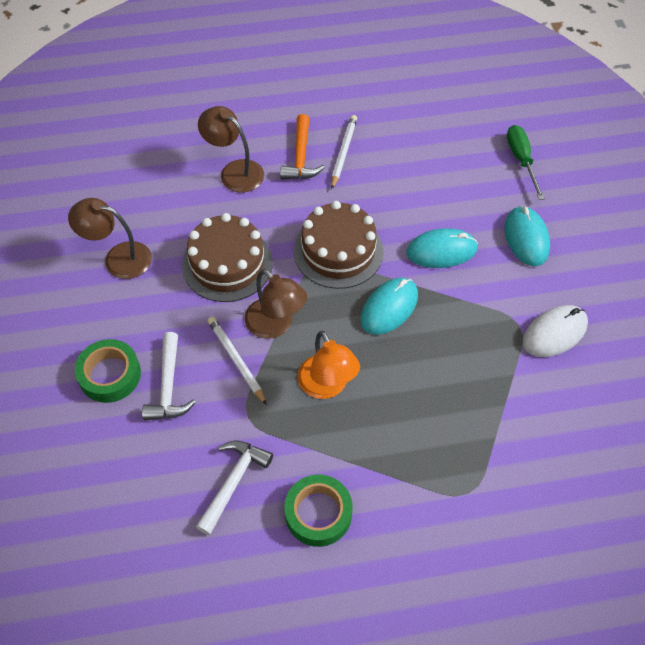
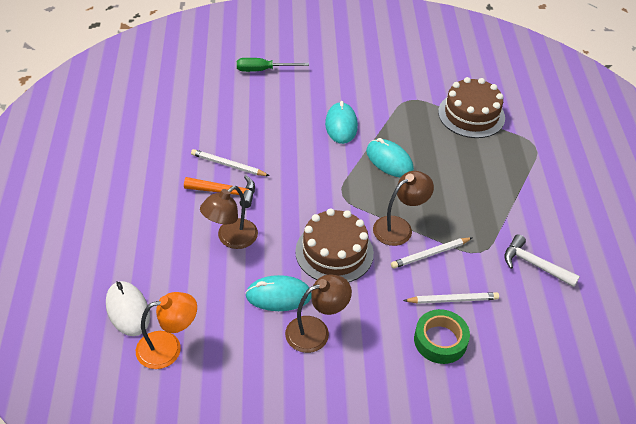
camera: 85 degrees left, 10 degrees down
brown lamp [68,198,152,279] -> brown lamp turned 135 degrees counterclockwise [285,274,352,353]
white hammer [142,332,196,420] -> white pencil [403,292,499,304]
green tape [284,474,353,547] -> none
brown cake [294,201,383,289] -> brown cake moved to [438,77,505,138]
orange lamp [297,331,360,399] -> orange lamp moved to [136,292,197,369]
turquoise mouse [505,206,550,266] -> turquoise mouse moved to [245,275,311,311]
white mouse [523,305,588,357] -> white mouse moved to [106,281,150,336]

